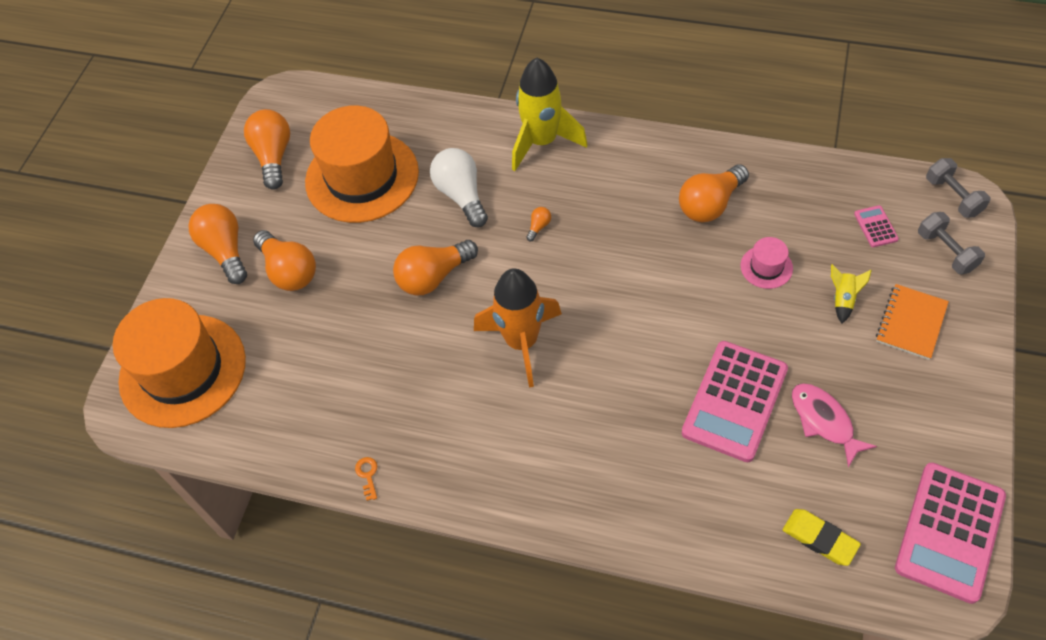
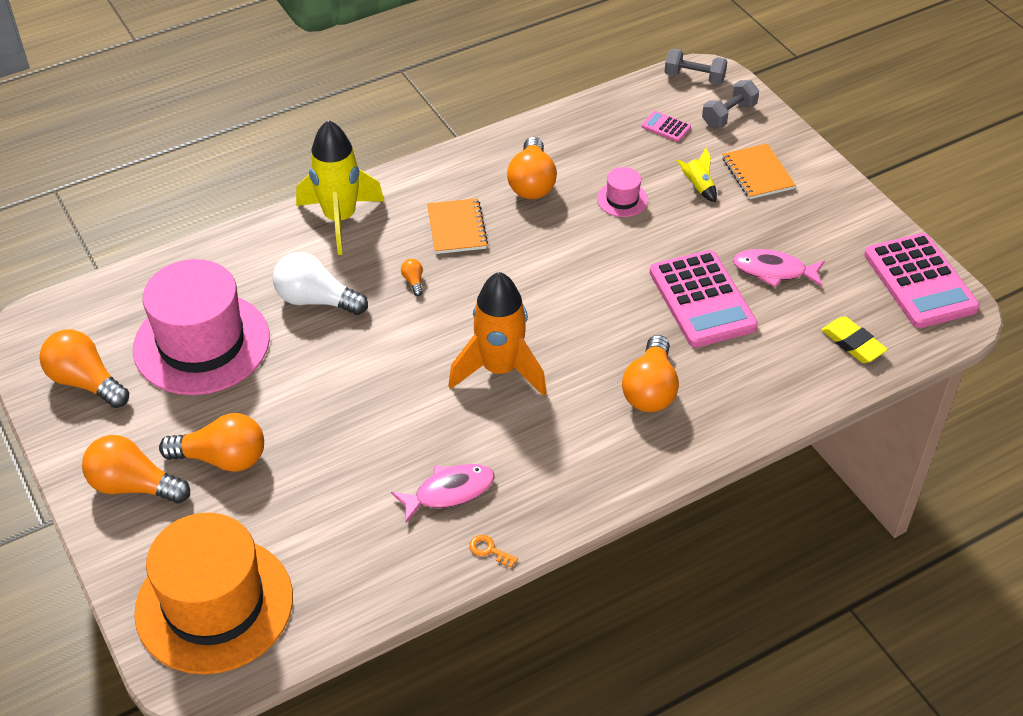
camera: 50 degrees left, 10 degrees down
orange hat [305,105,419,223] -> pink hat [133,259,270,395]
orange light bulb [393,240,478,295] -> orange light bulb moved to [622,335,679,412]
yellow eraser [783,509,861,566] -> yellow eraser turned 60 degrees clockwise [821,316,888,363]
grey dumbbell [918,212,985,274] -> grey dumbbell turned 60 degrees counterclockwise [702,80,759,128]
none -> pink fish [391,464,495,523]
none -> orange notebook [427,198,488,254]

